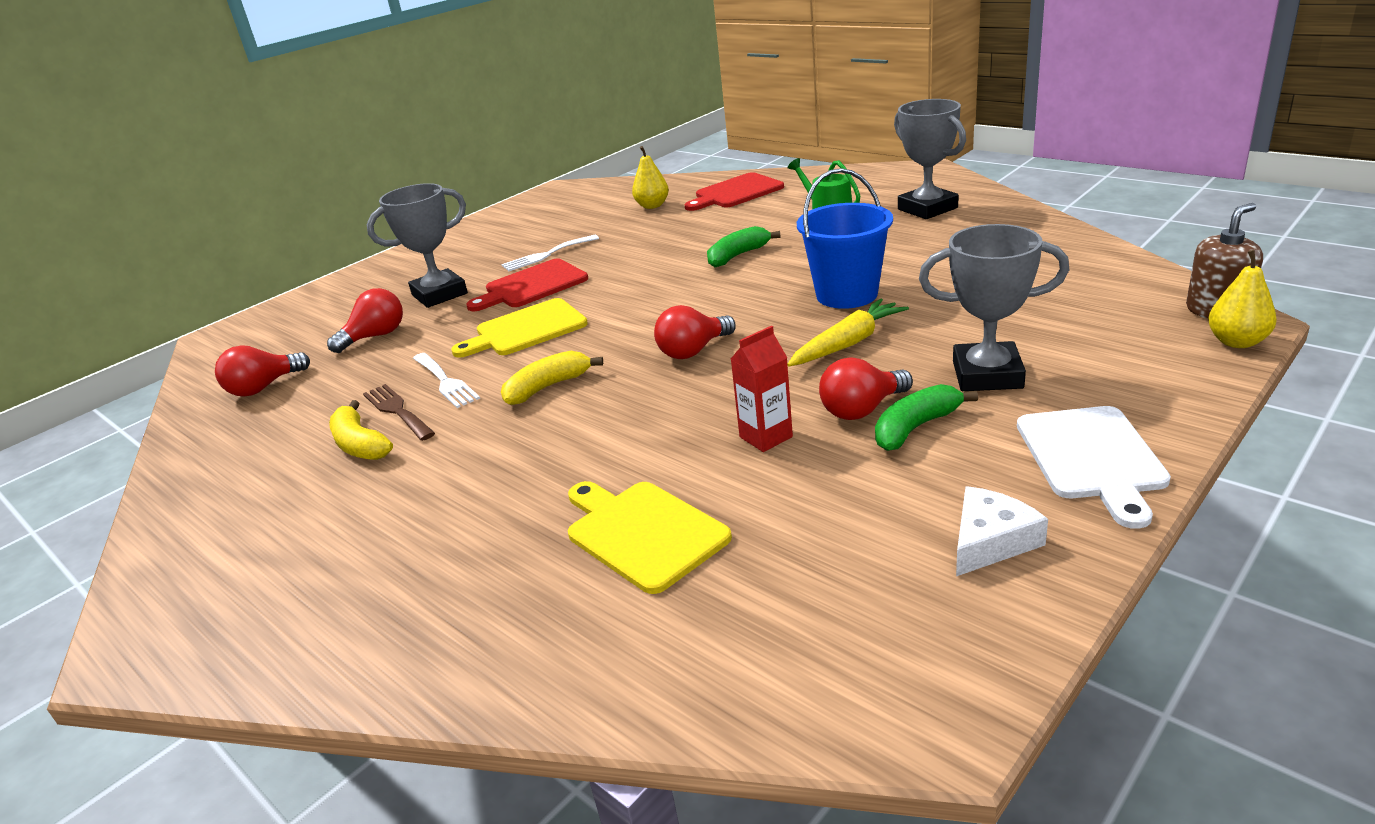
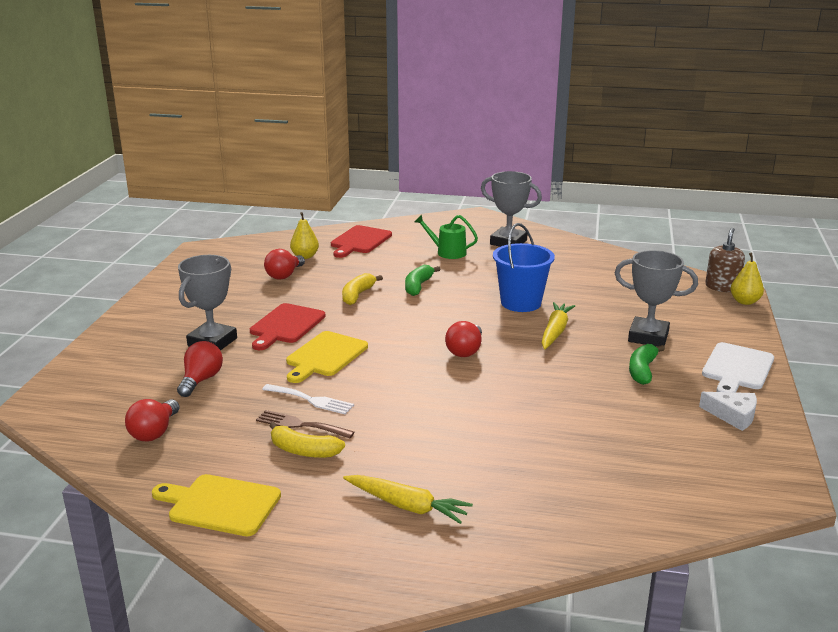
camera: 35 degrees left, 5 degrees down
yellow banana [501,351,603,405] -> yellow banana moved to [342,273,383,305]
white fork [502,235,599,271] -> none
yellow cutting board [568,481,732,594] -> yellow cutting board moved to [152,474,281,536]
red carton [731,326,793,452] -> none
red light bulb [819,358,913,420] -> red light bulb moved to [264,249,305,280]
grey trophy [919,224,1069,391] -> grey trophy turned 45 degrees clockwise [615,250,698,347]
white cheese [956,486,1048,576] -> white cheese turned 105 degrees clockwise [699,392,757,431]
white cutting board [1017,406,1171,529] -> white cutting board turned 60 degrees clockwise [702,342,774,392]
none -> yellow carrot [343,475,473,524]

